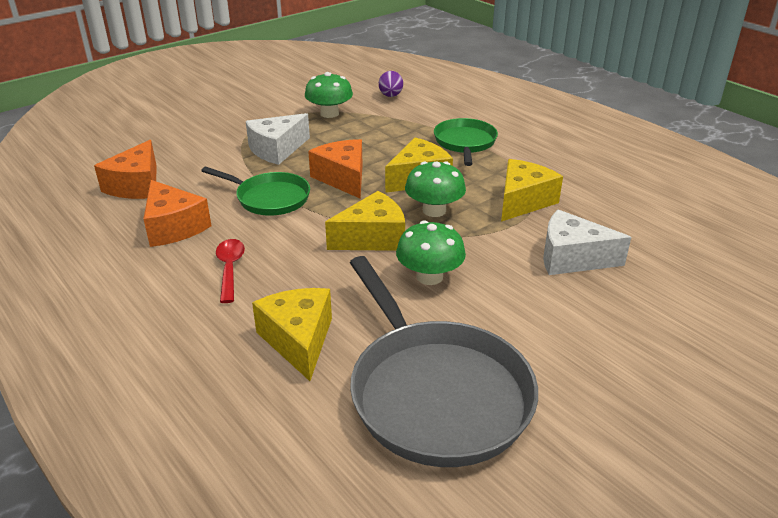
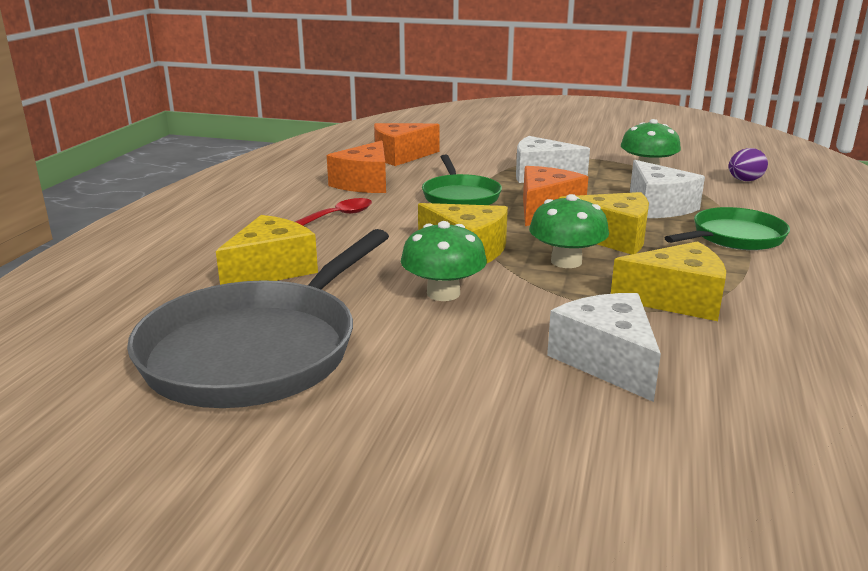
camera: 55 degrees right, 10 degrees down
none -> white cheese [630,160,705,218]

